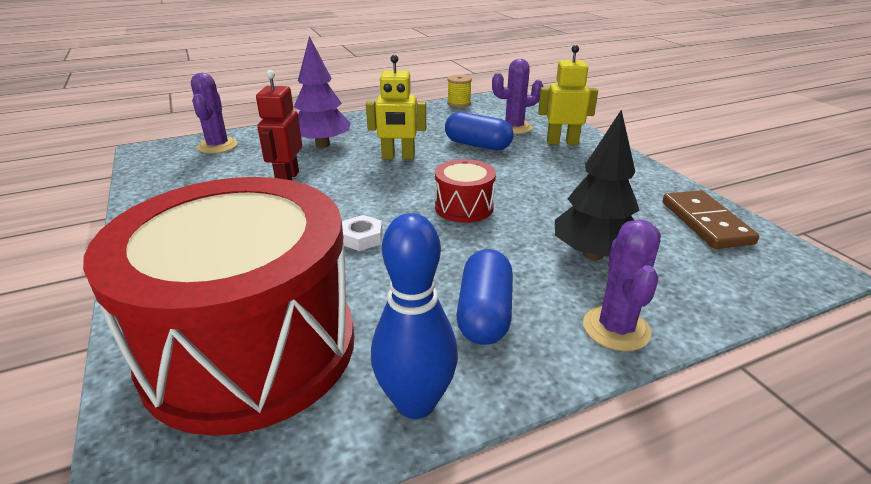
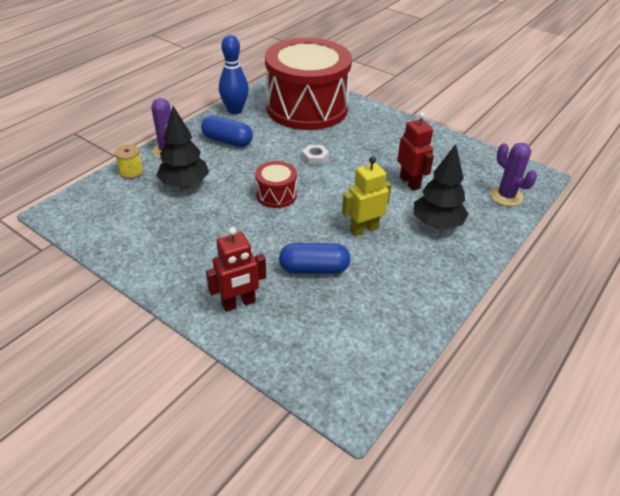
camera: 150 degrees right, 10 degrees up
purple tree [294,36,351,148] -> black tree [414,144,468,229]
yellow spool [447,75,472,107] -> yellow spool moved to [114,144,143,179]
blue capsule [456,249,513,345] -> blue capsule turned 45 degrees counterclockwise [201,115,253,147]
purple cactus [492,59,543,134] -> none
yellow robot [538,45,598,145] -> red robot [206,227,266,312]
brown domino [663,190,759,249] -> none

